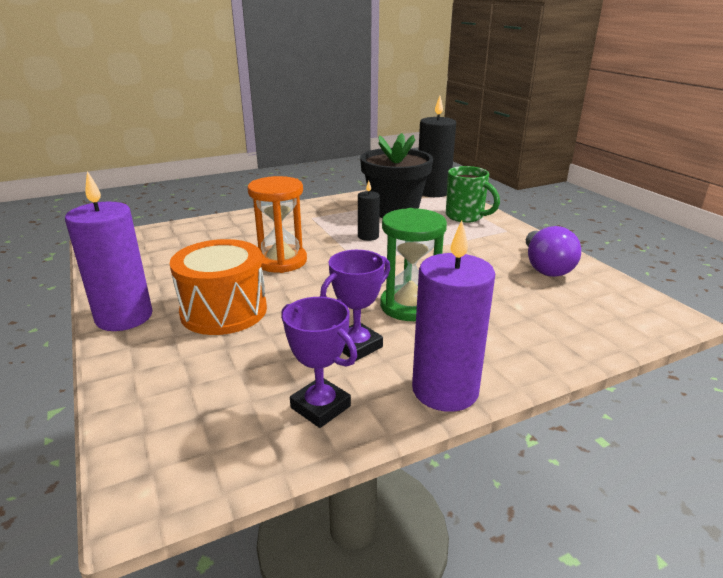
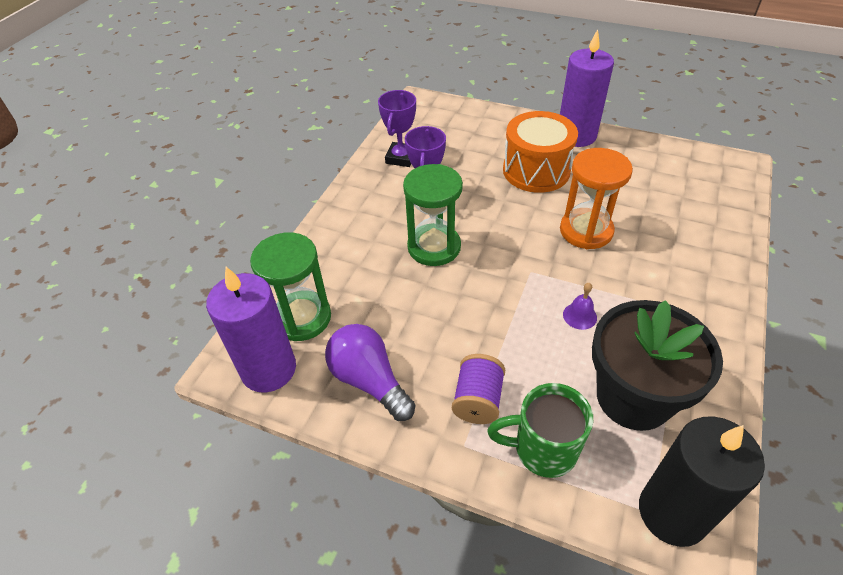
camera: 140 degrees right, 20 degrees up
purple trophy [281,297,357,428] -> purple trophy turned 75 degrees counterclockwise [378,90,416,167]
black candle [358,181,380,241] -> purple bell [563,283,597,330]
purple candle [412,221,495,412] -> purple candle moved to [206,267,296,393]
none -> green hourglass [250,232,331,341]
none -> purple spool [452,354,505,424]

